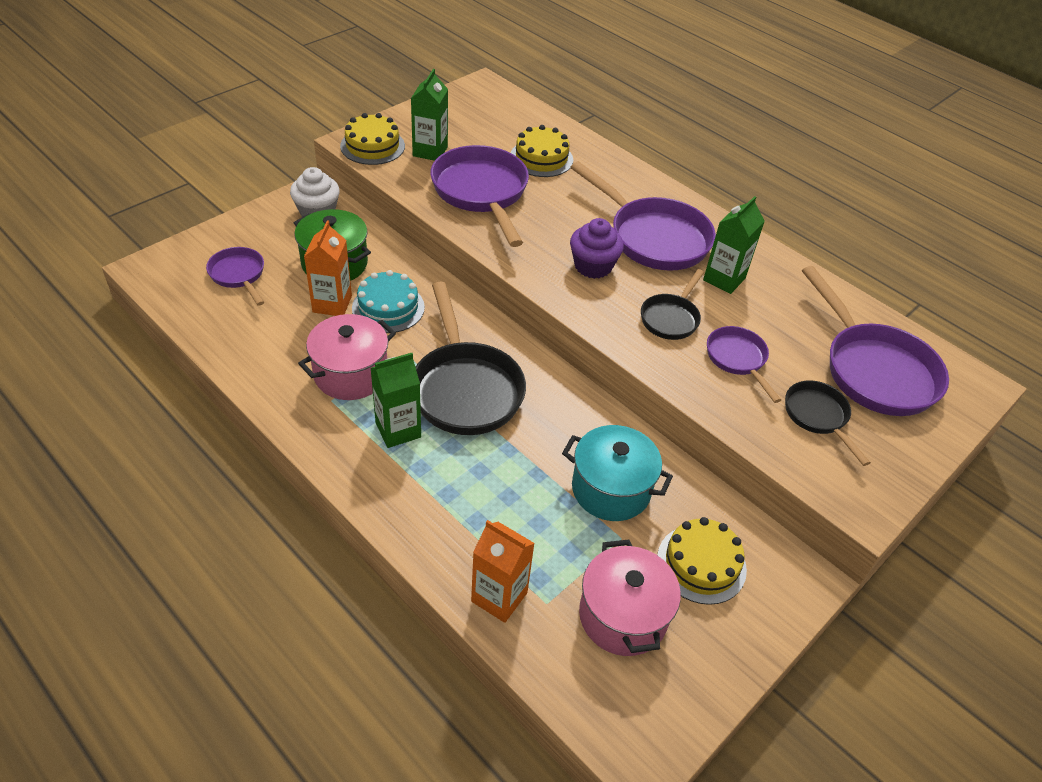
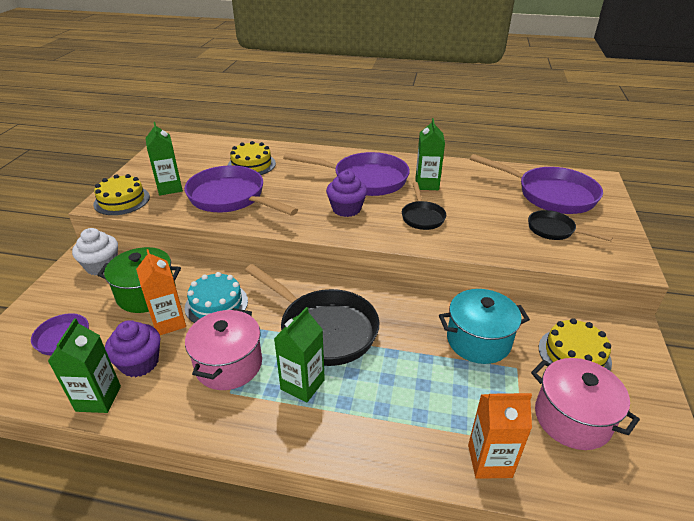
camera: 30 degrees left, 10 degrees down
purple pan [707,326,781,403] -> none
none -> green carton [48,318,121,413]
none -> purple cupcake [105,320,160,377]

